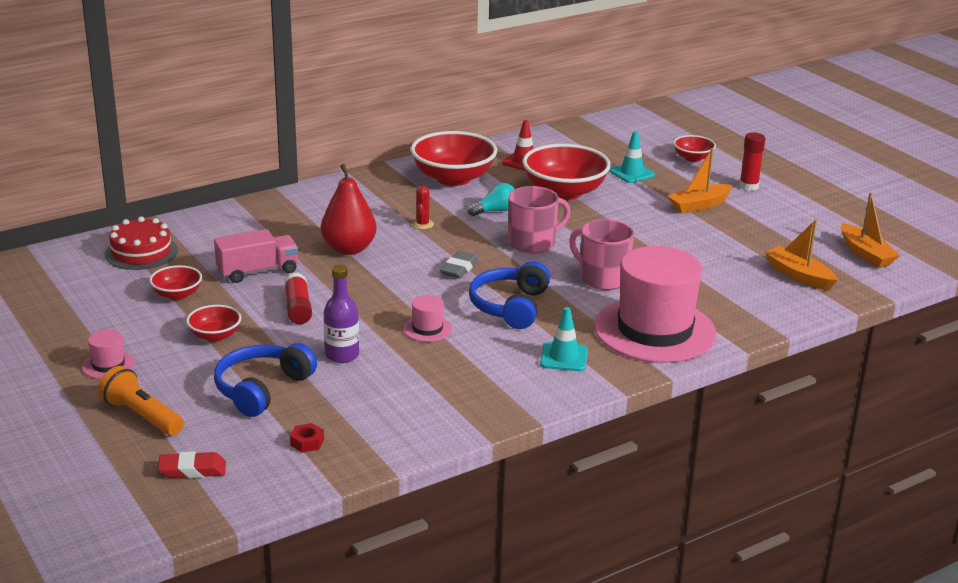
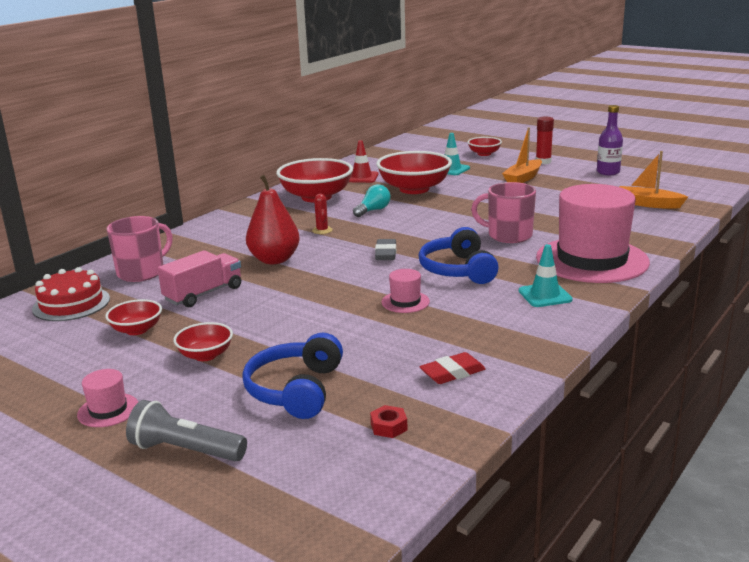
camera: 20 degrees left, 5 degrees down
orange flashlight [98,366,184,436] -> grey flashlight [126,400,247,462]
red eraser [158,451,226,478] -> red eraser moved to [420,352,486,384]
red glue stick [284,272,312,324] -> none
purple bottle [324,265,359,363] -> purple bottle moved to [597,105,623,175]
pink mug [508,186,571,254] -> pink mug moved to [107,216,173,282]
orange boat [841,192,900,268] -> none

